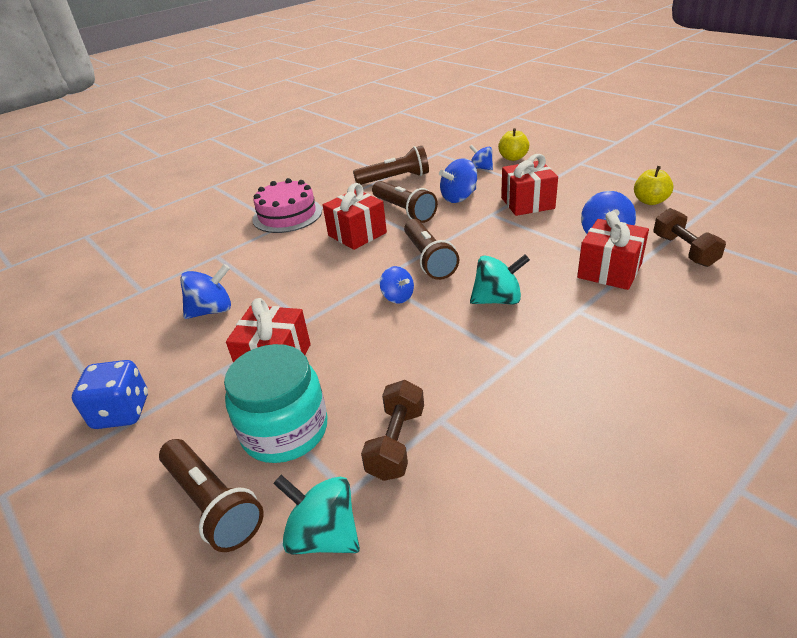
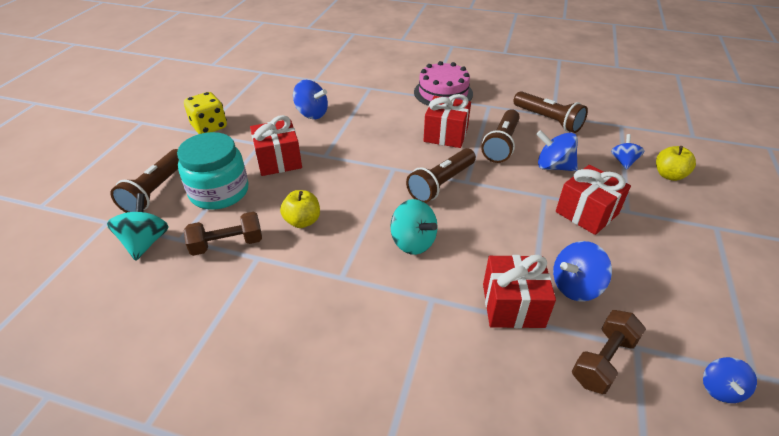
camera: 55 degrees right, 5 degrees up
blue dice [72,360,148,429] -> yellow dice [184,92,227,134]
blue spinning top [380,266,414,304] -> blue spinning top moved to [703,357,757,403]
yellow apple [634,166,674,205] -> yellow apple moved to [280,190,320,228]

